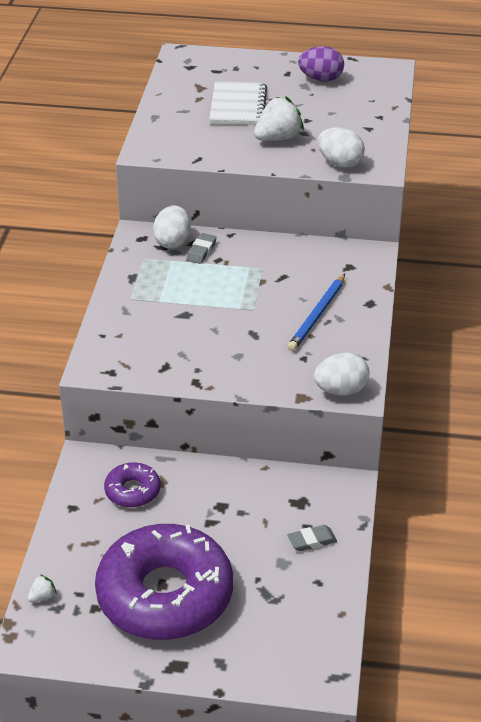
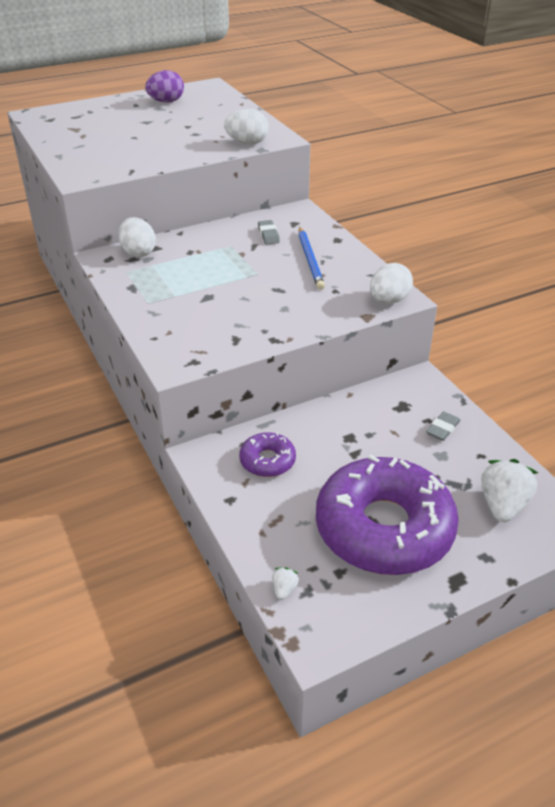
camera: 35 degrees left, 0 degrees up
grey eraser [186,233,217,264] -> grey eraser moved to [258,220,280,245]
white notebook [209,81,267,125] -> none
white strawberry [254,97,304,141] -> white strawberry moved to [481,459,538,522]

